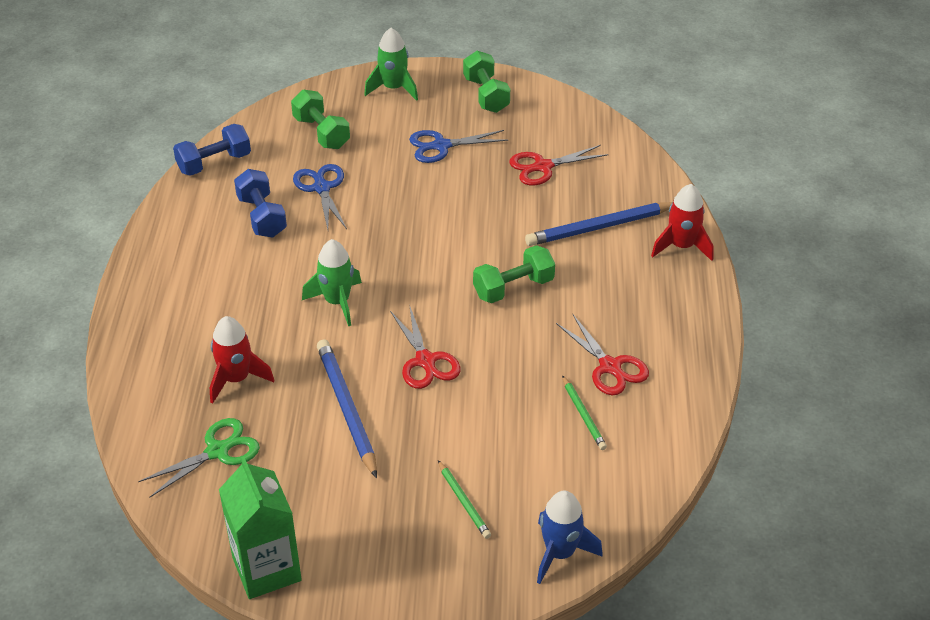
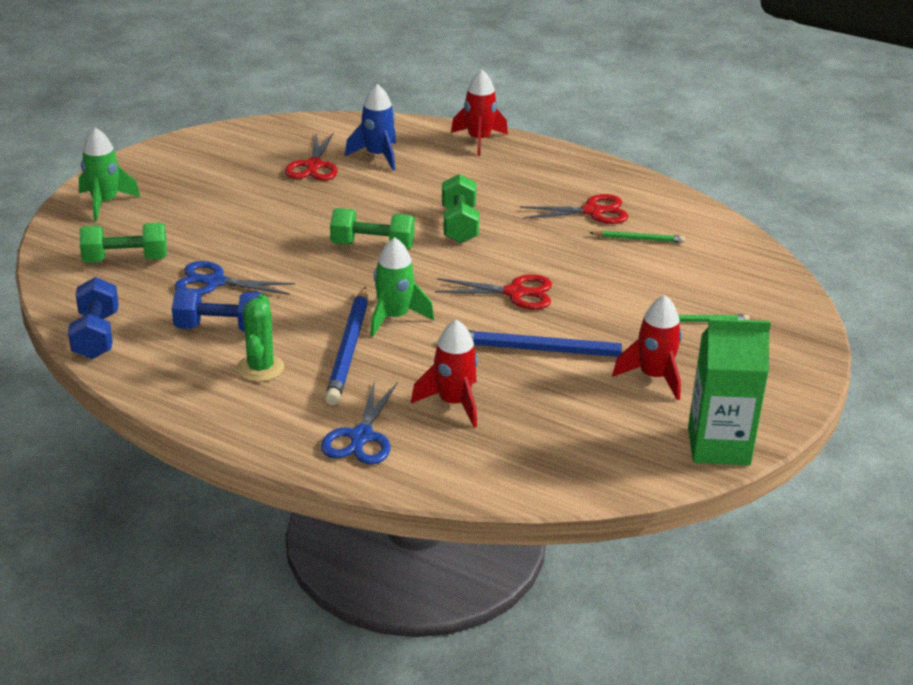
camera: 65 degrees left, 10 degrees down
green scissors [138,418,260,497] -> none
blue scissors [409,130,508,163] -> blue scissors moved to [321,380,398,465]
green dumbbell [463,51,510,113] -> green dumbbell moved to [330,208,415,250]
blue pencil [525,202,673,246] -> blue pencil moved to [325,287,368,405]
blue rocket [537,491,603,584] -> blue rocket moved to [345,84,396,170]
none -> green cactus [237,294,284,382]
none -> red rocket [612,295,682,400]

